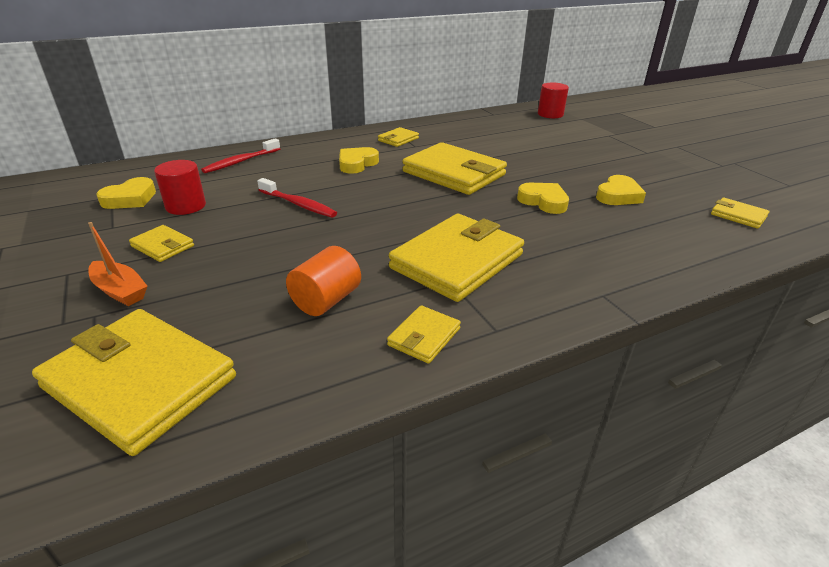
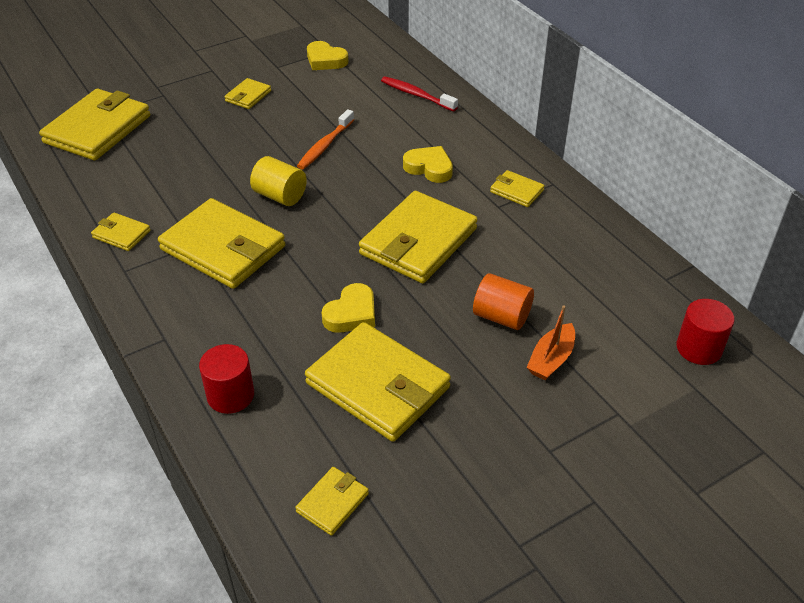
camera: 85 degrees right, 10 degrees up
orange boat [88,222,147,306] -> orange boat moved to [526,305,575,380]
red cylinder [154,160,206,215] -> red cylinder moved to [199,344,254,414]
red toothbrush [257,178,337,218] -> orange toothbrush [297,109,354,170]
orange cylinder [286,246,361,316] -> orange cylinder moved to [473,273,534,330]
yellow heart [596,175,646,205] -> yellow wallet [305,322,451,442]
none -> yellow cylinder [250,156,307,206]

